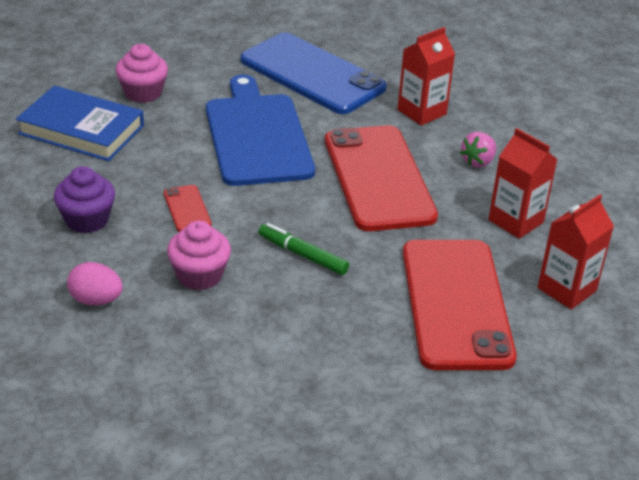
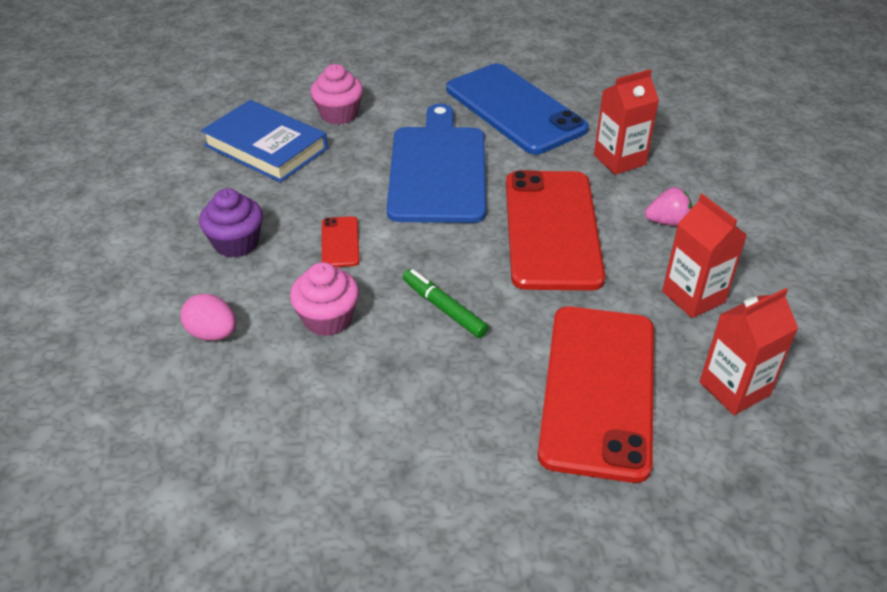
camera: 15 degrees right, 5 degrees up
pink strawberry [460,132,496,168] -> pink strawberry turned 150 degrees counterclockwise [645,187,692,226]

